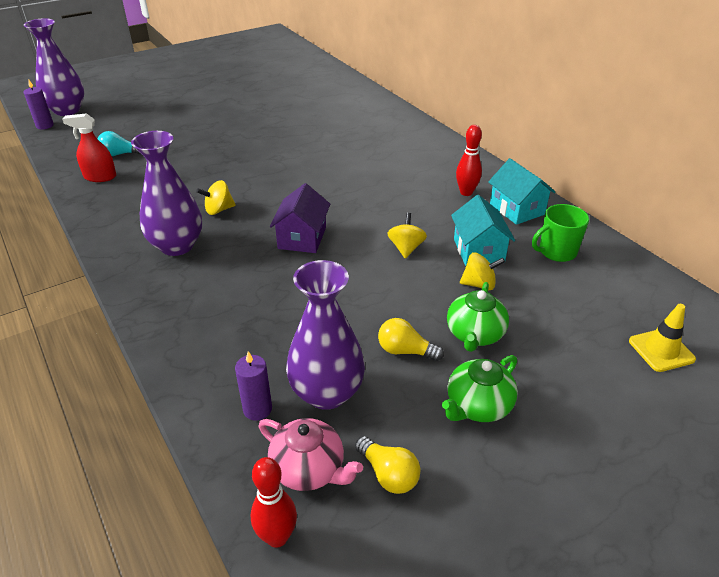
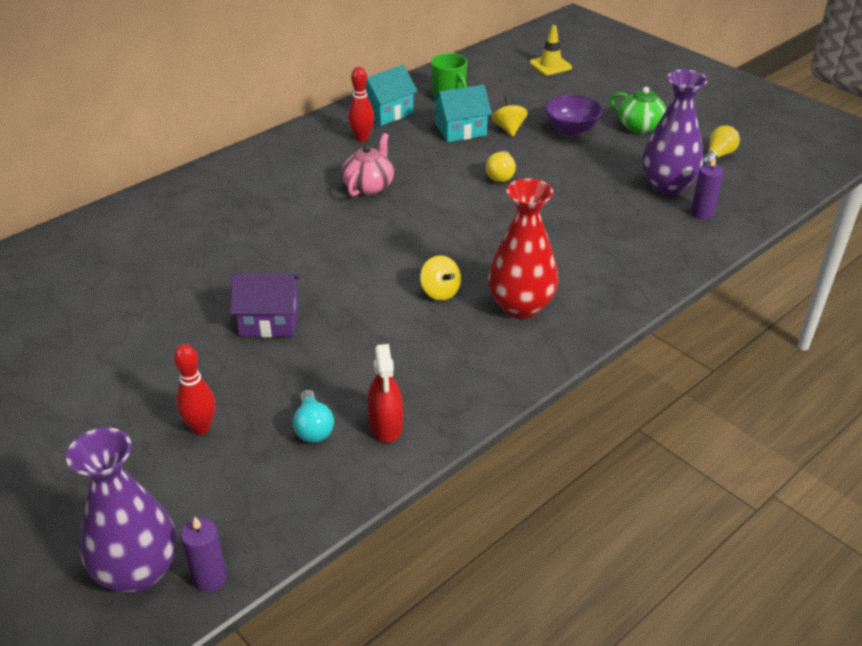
camera: 100 degrees left, 0 degrees up
purple vase [131,131,202,256] -> red vase [488,178,558,319]
red bowling pin [251,457,297,548] -> red bowling pin moved to [174,344,216,435]
pink teapot [259,418,363,491] -> pink teapot moved to [342,133,394,196]
purple house [270,183,330,253] -> purple house moved to [231,273,300,337]
yellow light bulb [378,318,444,361] -> yellow light bulb moved to [486,150,516,182]
yellow spinning top [387,213,427,259] -> none
green teapot [447,282,509,352] -> purple bowl [545,95,603,136]

